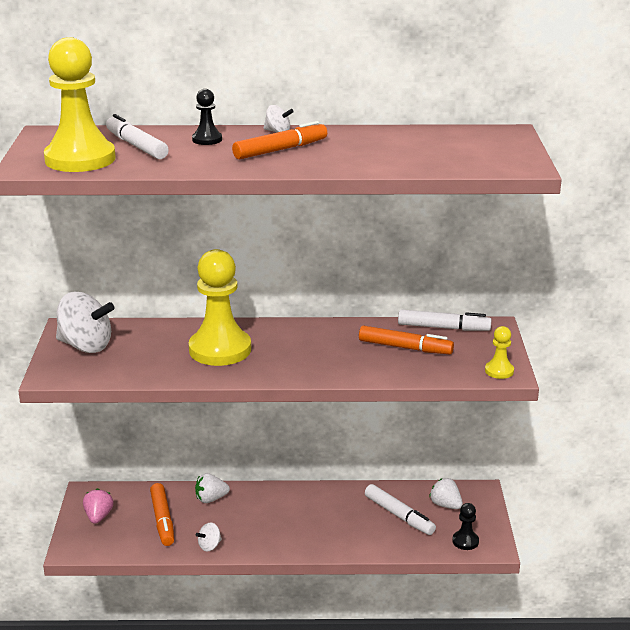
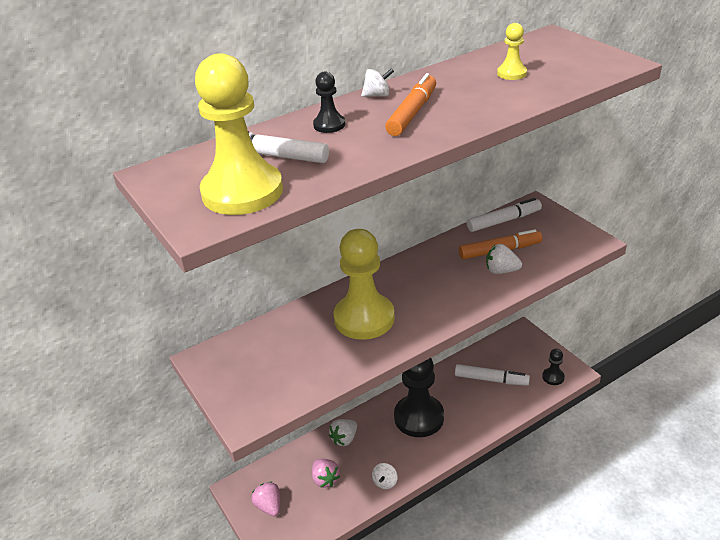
camera: 30 degrees left, 10 degrees up
white spinning top [56,292,114,353] -> none
orange marker [150,483,174,546] -> pink strawberry [312,459,340,488]
white strawberry [429,478,463,509] -> white strawberry moved to [486,244,522,274]
yellow pawn [485,326,514,379] -> yellow pawn moved to [497,23,527,80]
none -> black pawn [394,358,444,437]

